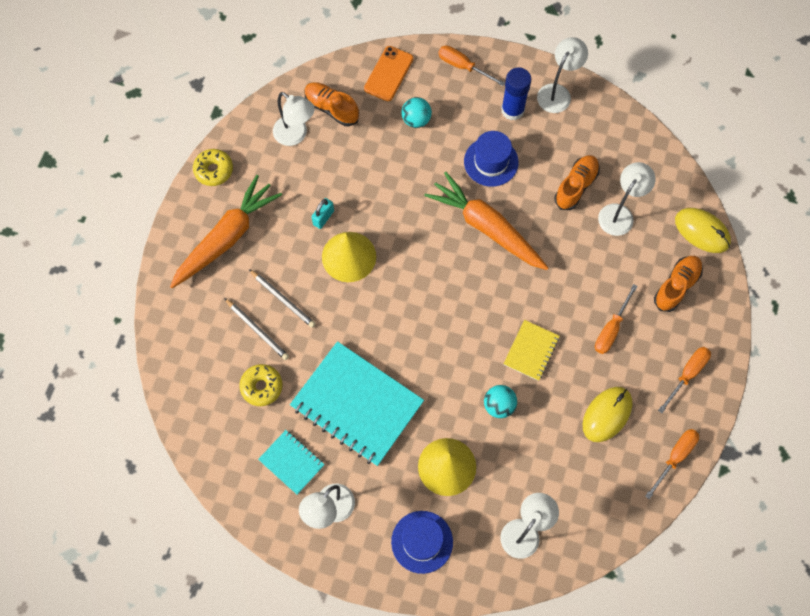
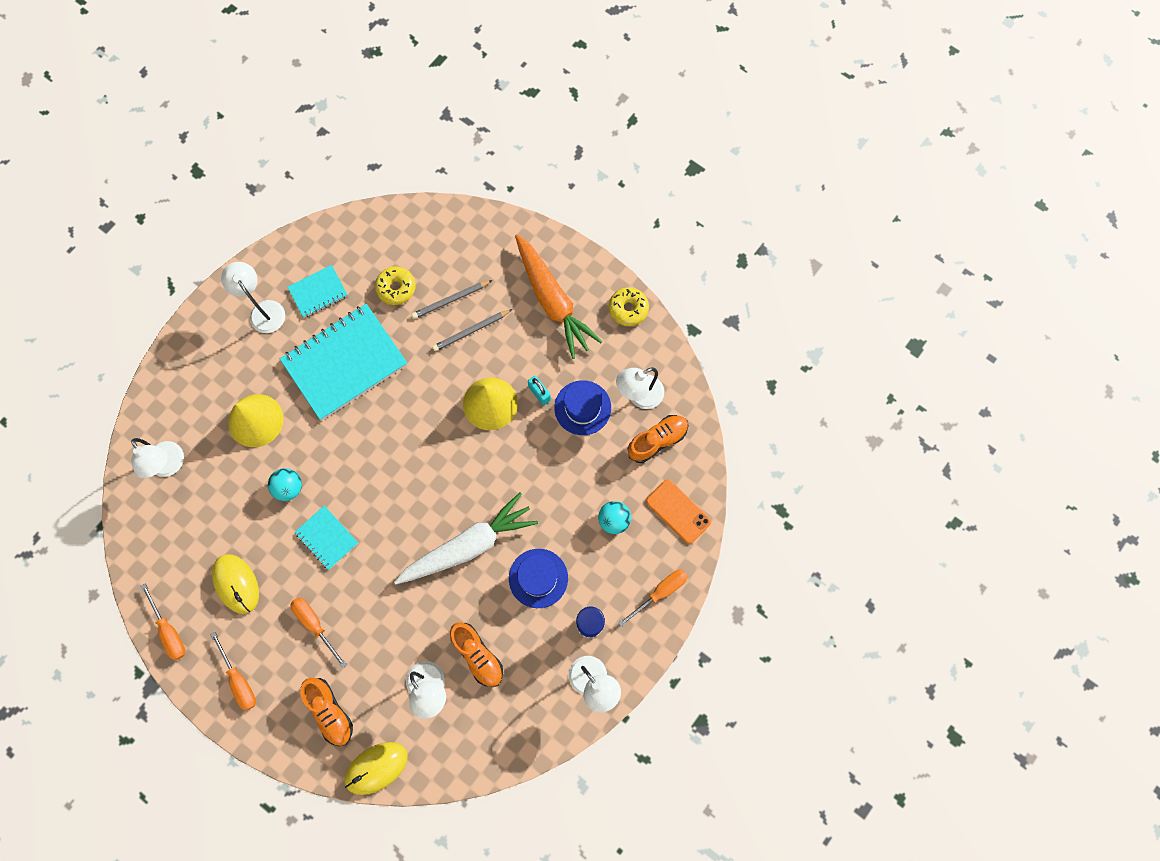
camera: 110 degrees right, 5 degrees up
blue hat [391,511,453,574] -> blue hat moved to [554,380,611,435]
orange carrot [425,172,548,270] -> white carrot [394,492,538,584]
yellow notebook [503,320,560,381] -> turquoise notebook [294,506,358,570]

